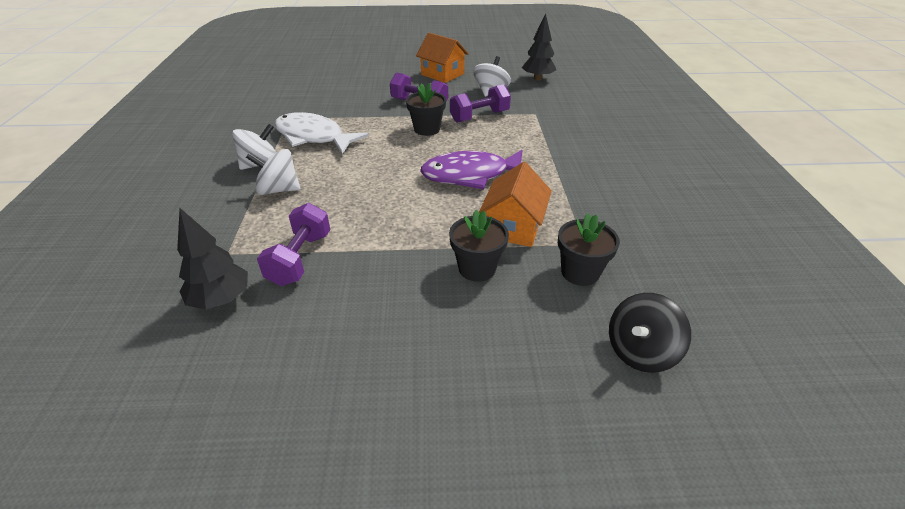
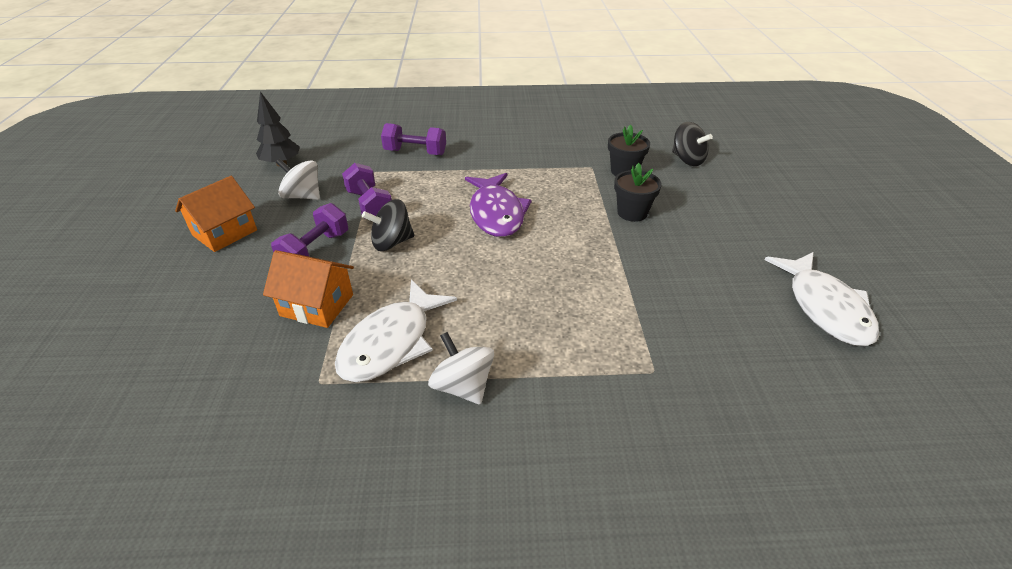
camera: 90 degrees left, 0 degrees up
black tree [177,208,248,310] -> none
white spinning top [246,149,301,195] -> none
purple dumbbell [257,203,330,286] -> purple dumbbell moved to [381,123,446,155]
black flower pot [406,83,446,136] -> black spinning top [362,199,414,251]
orange house [479,162,552,247] -> orange house moved to [263,250,354,328]
none -> white fish [764,252,880,346]

